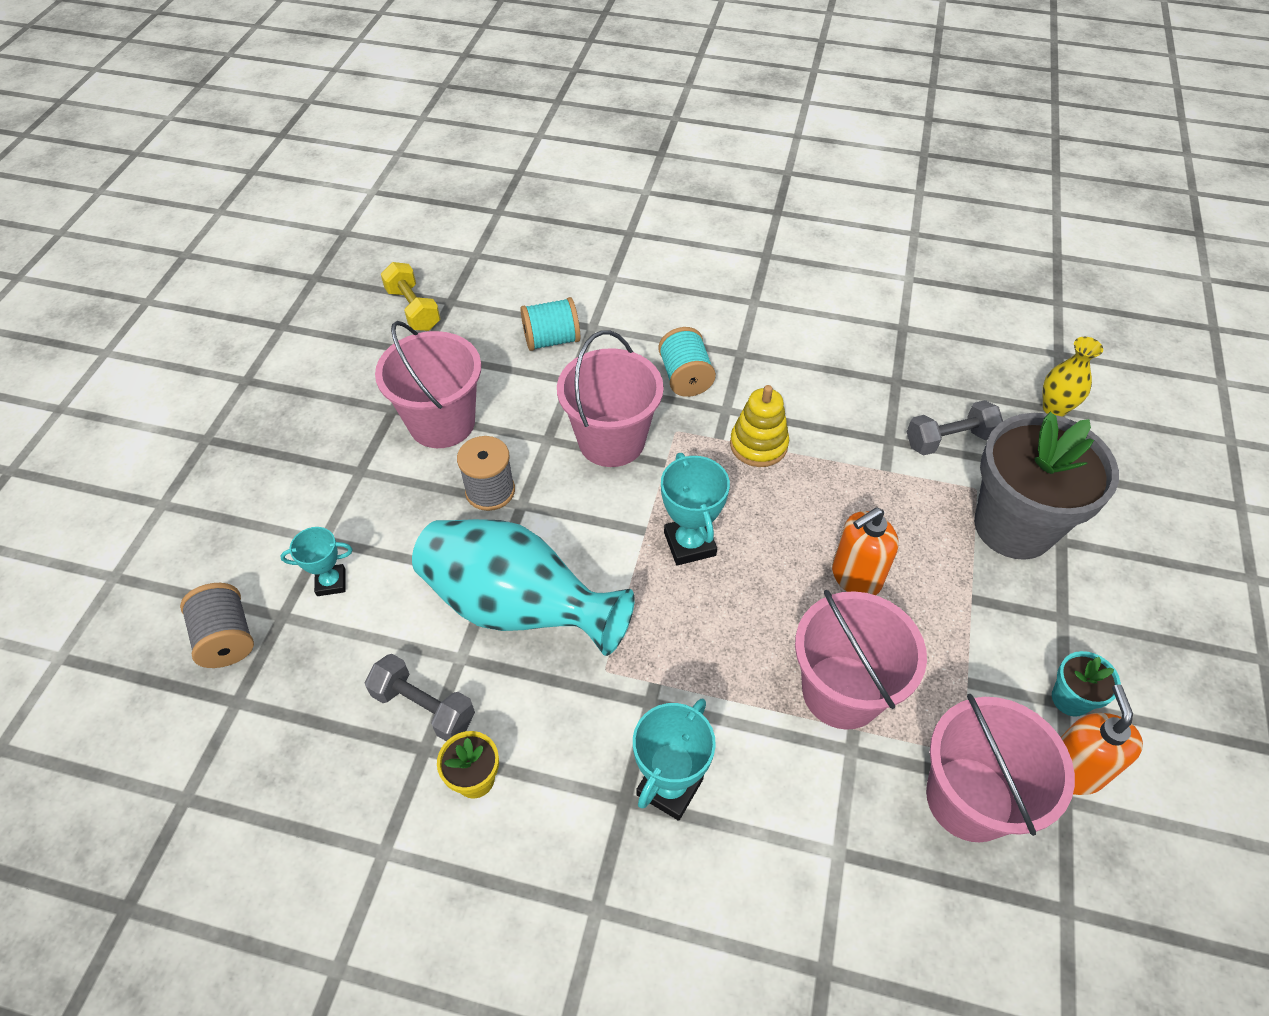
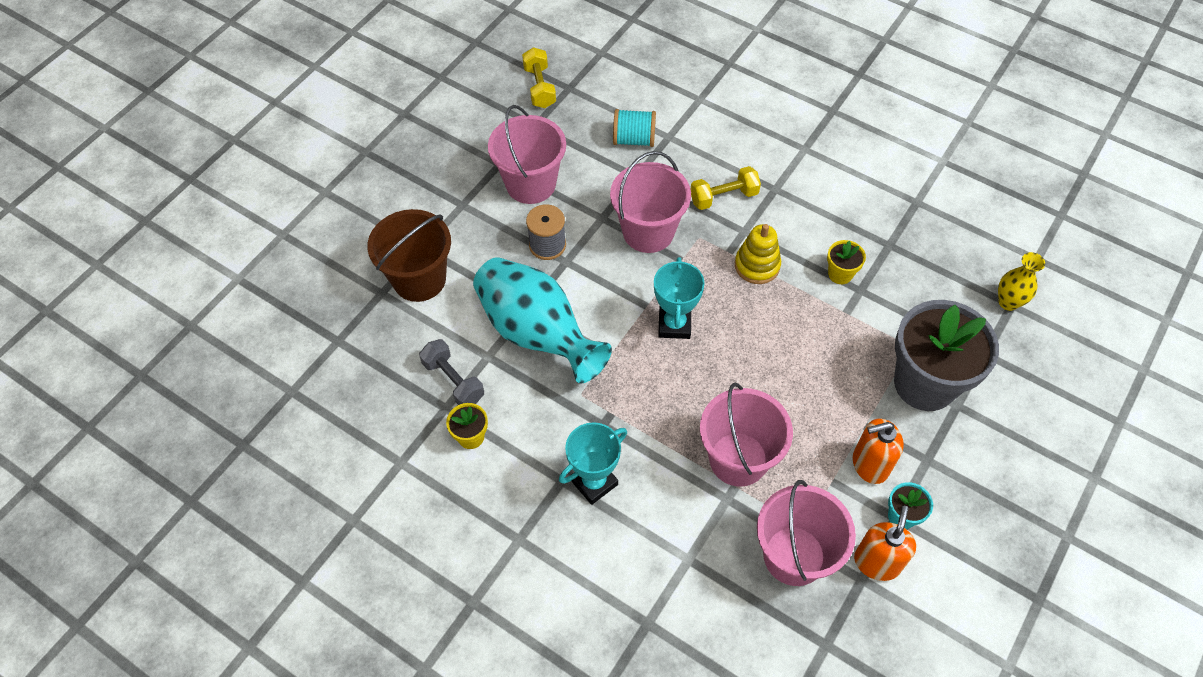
camera: 20 degrees right, 5 degrees up
grey spool [180,583,254,668] -> none
turquoise trophy [280,527,353,596] -> brown bucket [367,209,451,302]
turquoise spool [658,327,716,397] -> yellow dumbbell [691,166,761,210]
orange soap dispenser [832,508,899,595] -> orange soap dispenser moved to [853,418,904,484]
grey dumbbell [907,400,1003,455] -> none
none -> yellow flower pot [827,240,866,284]

